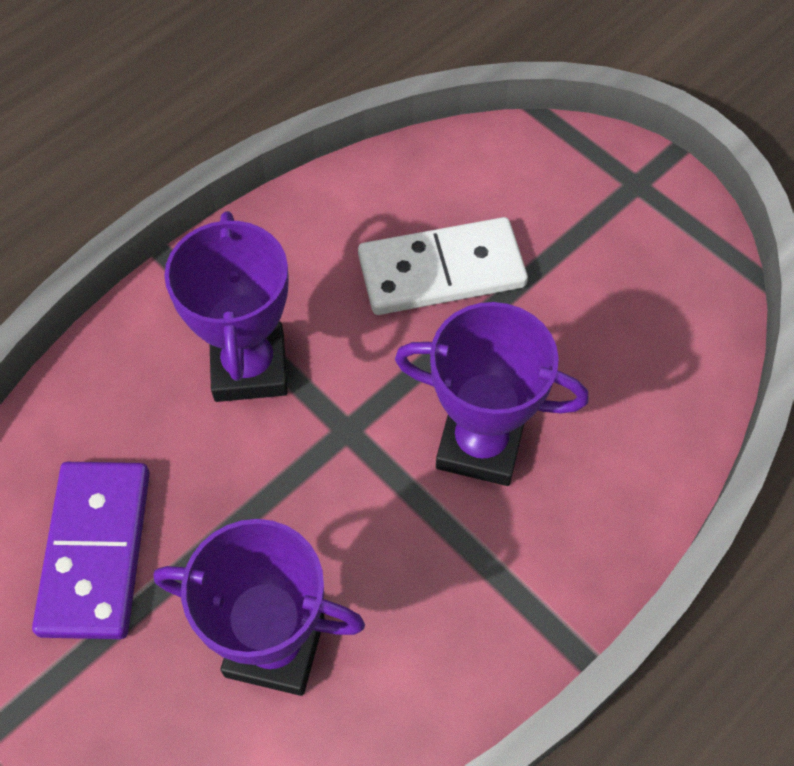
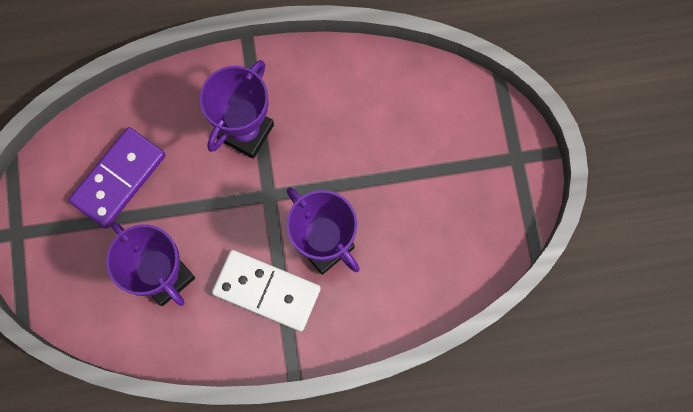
camera: 35 degrees right, 15 degrees up
white domino [358,217,528,315] -> white domino moved to [212,250,321,332]

